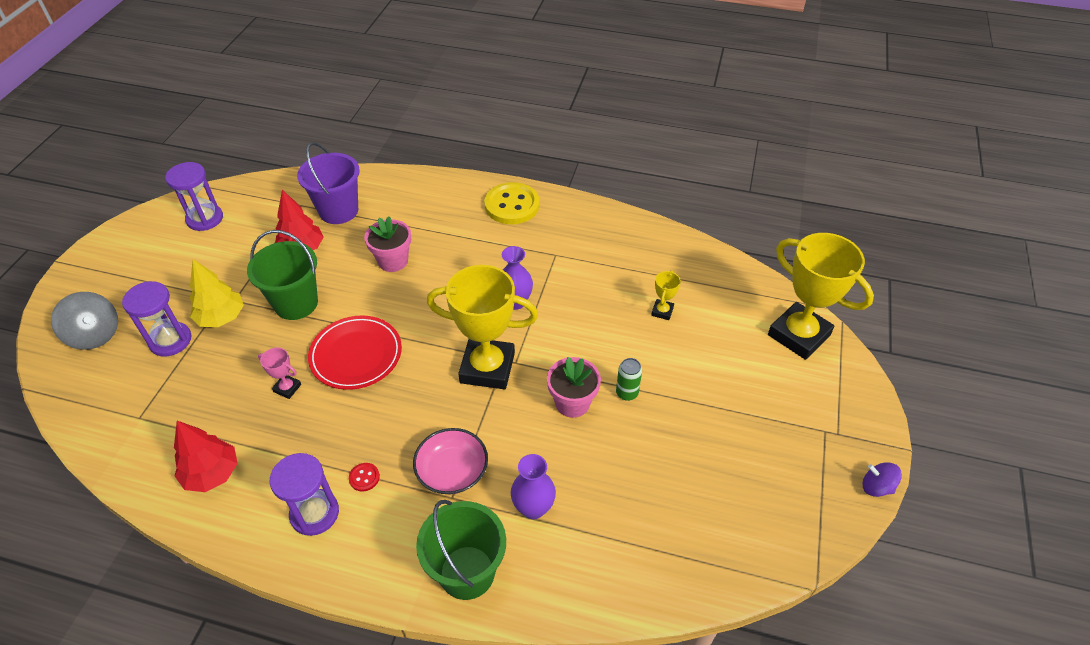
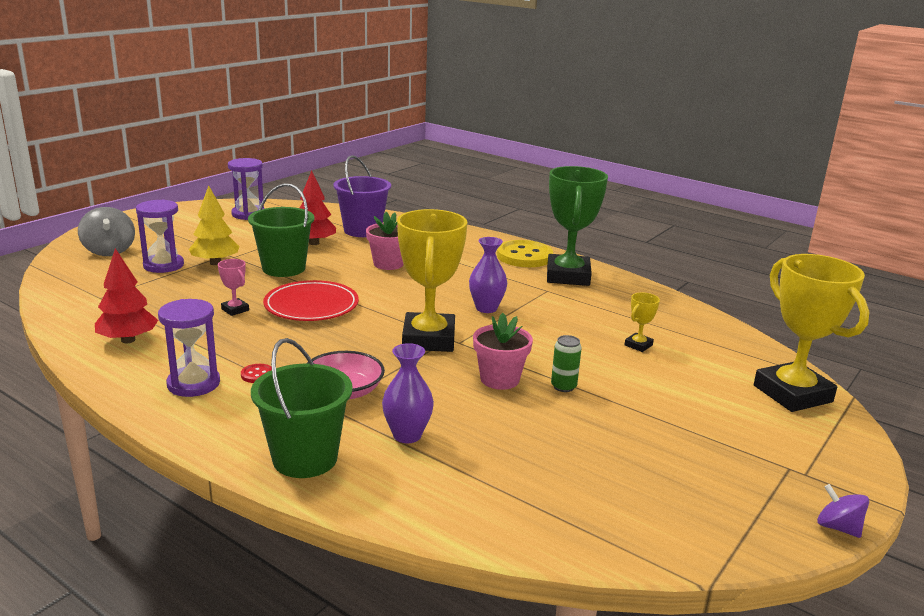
camera: 20 degrees right, 25 degrees down
yellow trophy [427,265,538,389] -> yellow trophy turned 60 degrees clockwise [397,209,467,352]
none -> green trophy [547,166,608,286]

